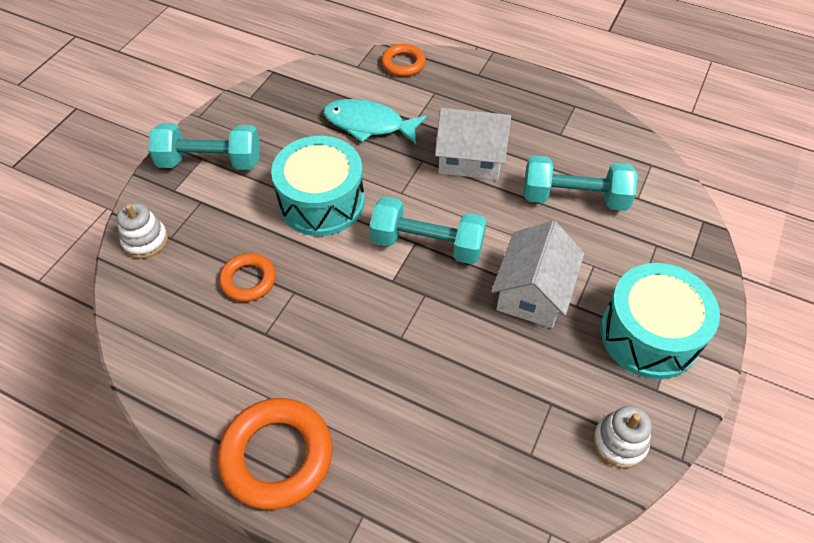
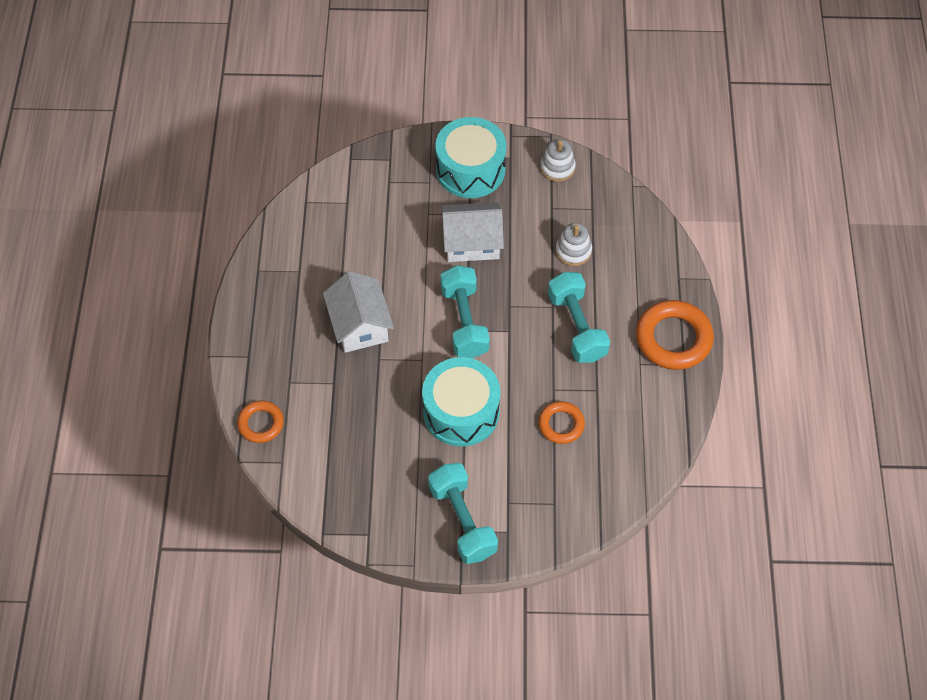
camera: 115 degrees left, 5 degrees up
white stacking toy [117,203,168,259] -> white stacking toy moved to [556,223,592,266]
turquoise fish [323,99,427,144] -> none
turquoise dumbbell [524,156,638,211] -> turquoise dumbbell moved to [548,272,610,363]

